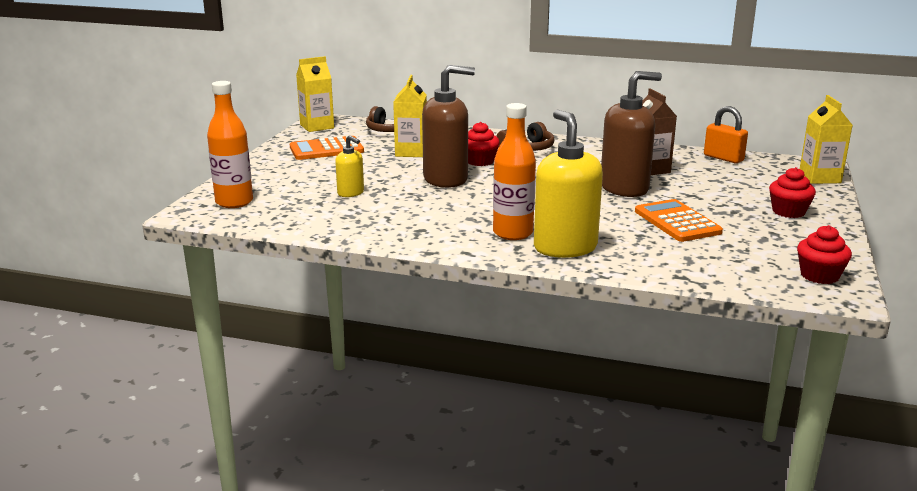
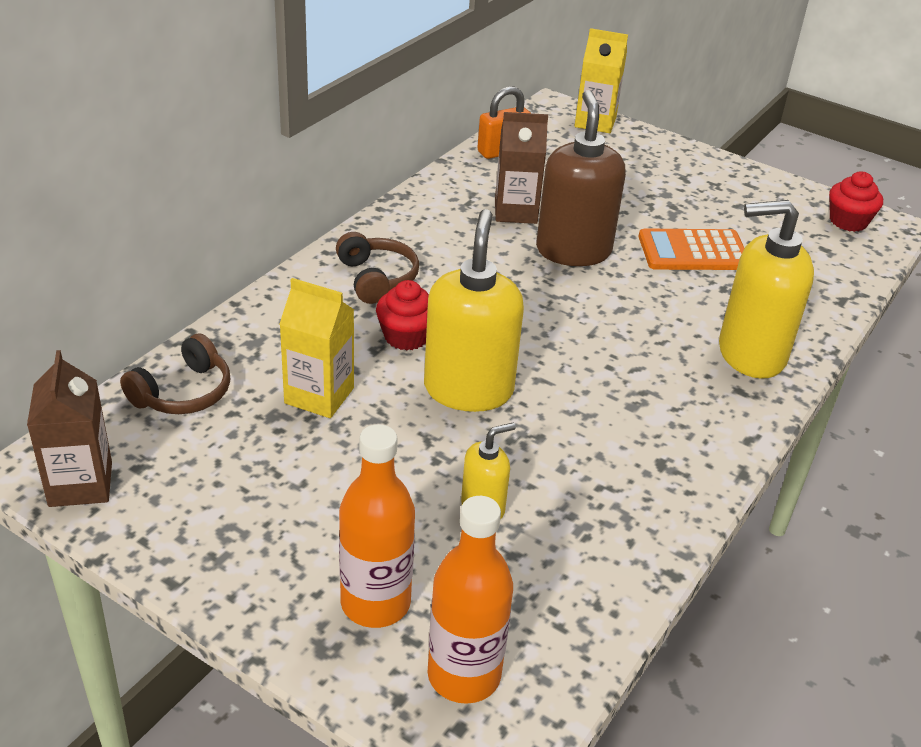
camera: 75 degrees left, 15 degrees up
orange calculator [290,136,364,160] -> none
yellow carton [296,56,334,132] -> brown carton [27,350,112,507]
brown soap dispenser [422,65,475,188] -> yellow soap dispenser [424,209,524,412]
orange bottle [493,103,536,240] -> orange bottle moved to [339,424,415,628]
red cupcake [769,167,816,218] -> none

